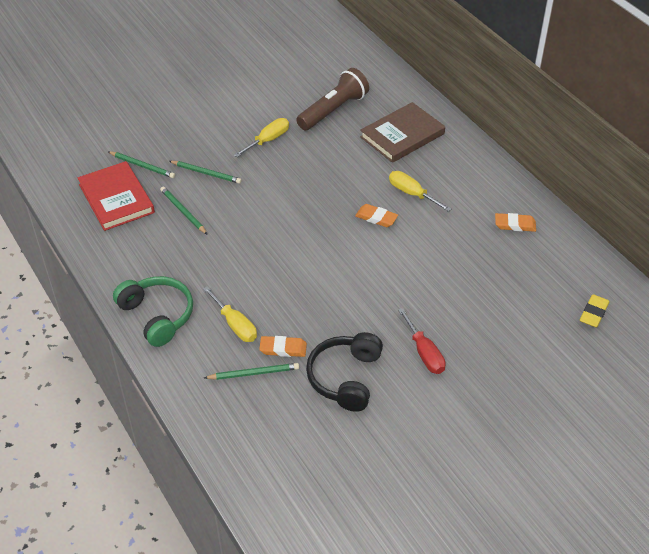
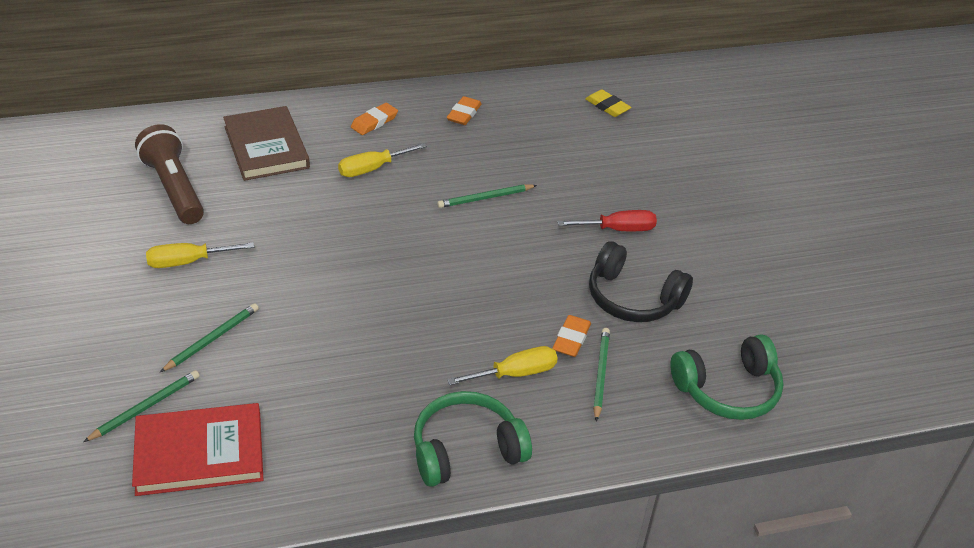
camera: 75 degrees left, 5 degrees down
green pencil [160,187,208,235] -> green pencil moved to [437,184,537,208]
yellow screwdriver [234,118,289,157] -> yellow screwdriver turned 75 degrees counterclockwise [146,242,254,268]
orange eraser [355,204,398,227] -> orange eraser moved to [351,103,398,135]
none -> green headphones [670,334,784,420]

